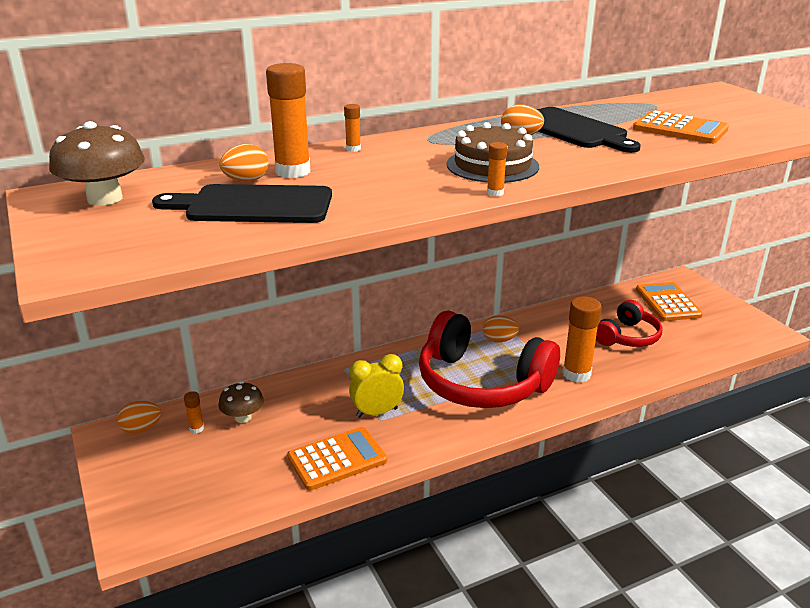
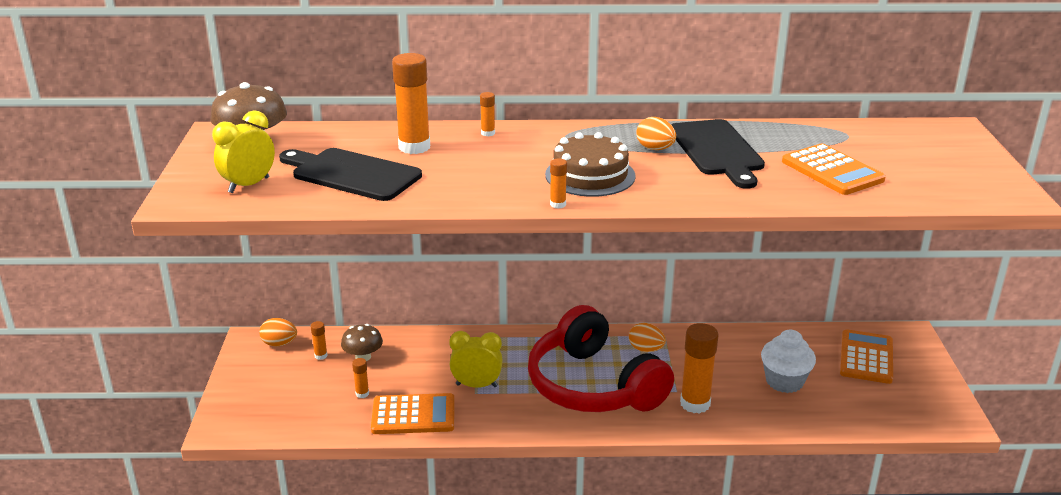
camera: 25 degrees right, 0 degrees up
orange egg [219,144,269,182] -> none
red headphones [596,300,662,347] -> white cupcake [761,330,816,393]
none -> yellow clock [212,110,275,193]
none -> orange glue stick [352,358,369,398]

